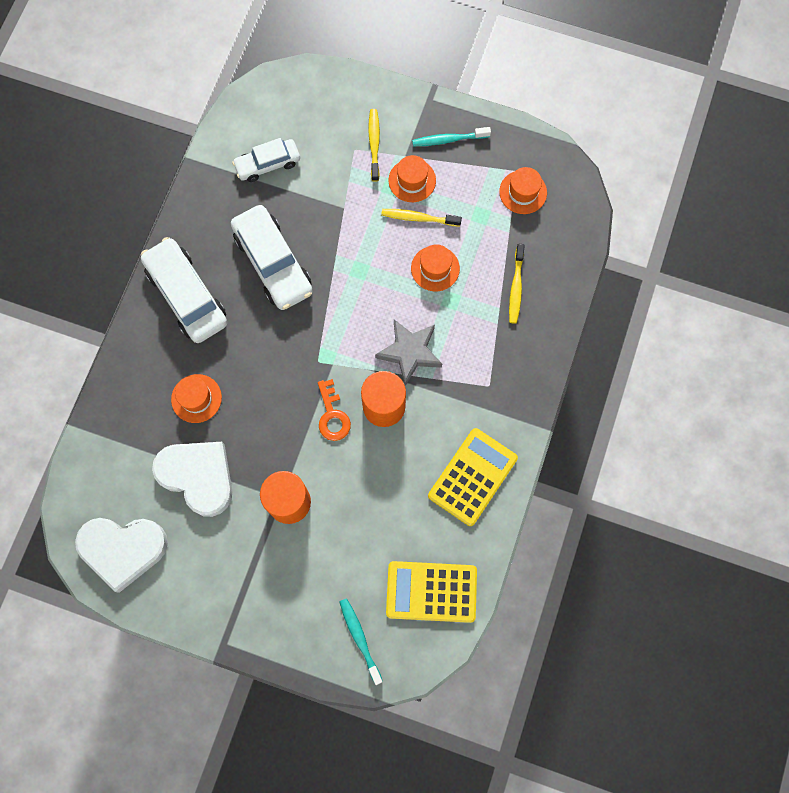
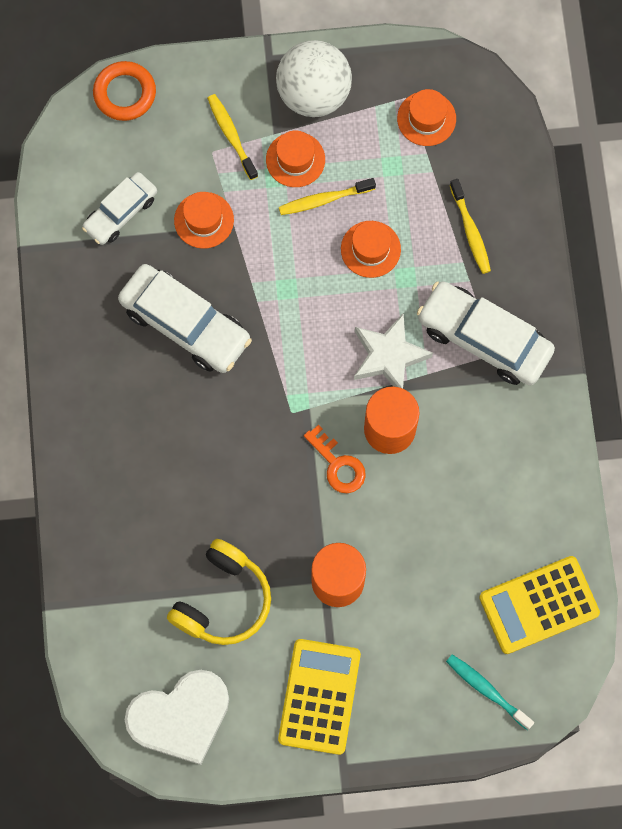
camera: 25 degrees left, 0 degrees up
white car [141,237,227,343] -> white car moved to [417,281,555,385]
white heart [152,442,232,517] -> yellow headphones [167,539,271,645]
orange hat [171,374,222,423] -> orange hat moved to [174,192,234,249]
grey star [375,319,442,386] -> white star [354,313,433,389]
turquoise toothbrush [412,127,491,146] -> white ball [276,40,352,117]
yellow calculator [428,428,518,526] -> yellow calculator moved to [278,639,361,755]
none -> orange ring [93,61,156,121]

